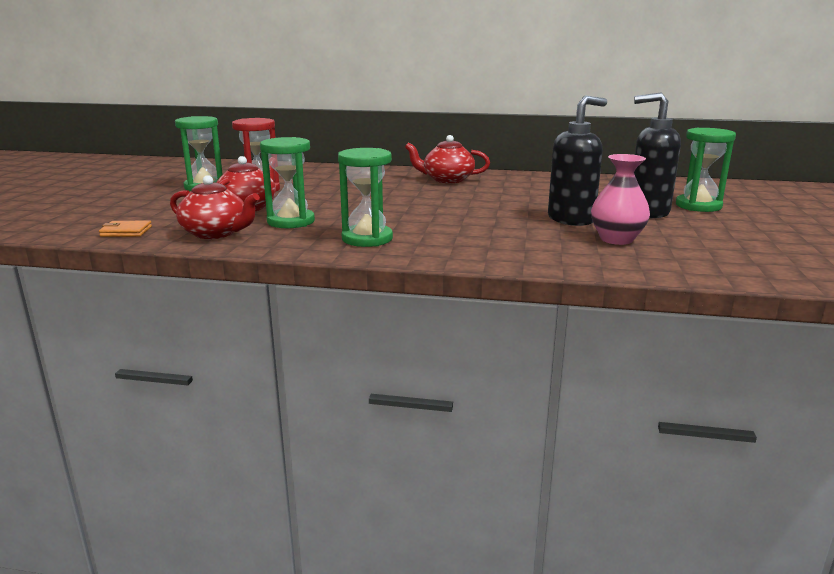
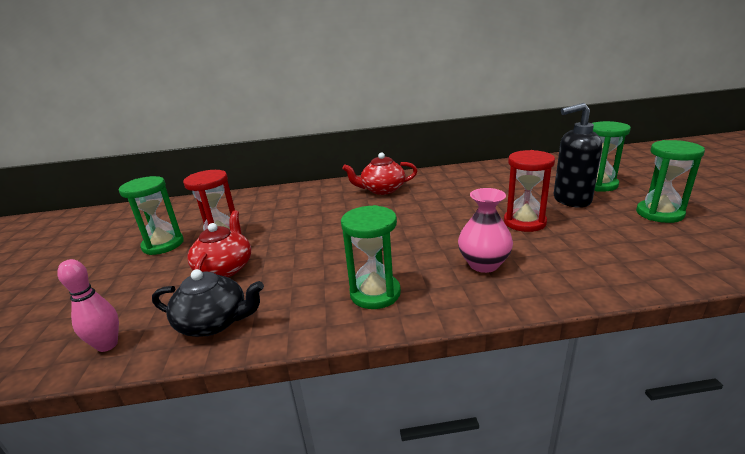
camera: 15 degrees left, 5 degrees up
orange wallet [99,221,152,237] -> pink bowling pin [57,259,119,352]
red teapot [170,175,260,239] -> black teapot [152,269,264,337]
green hourglass [260,137,315,228] -> green hourglass moved to [636,140,705,223]
black soap dispenser [548,95,607,226] -> red hourglass [504,150,555,232]
pink vase [591,154,650,245] -> pink vase moved to [458,188,513,273]

